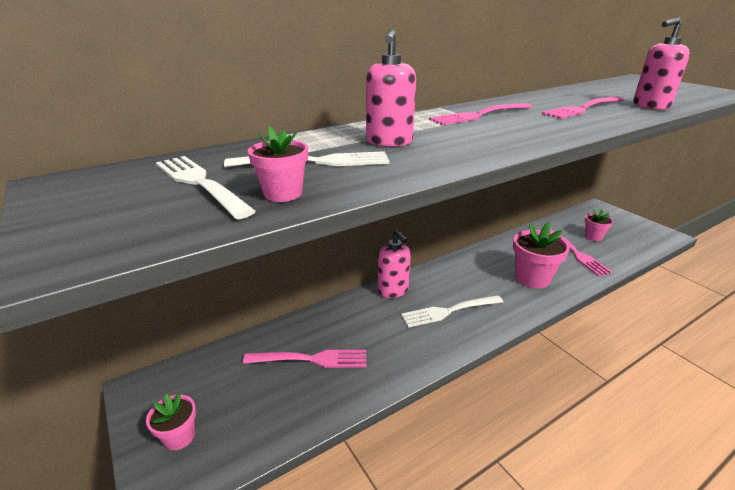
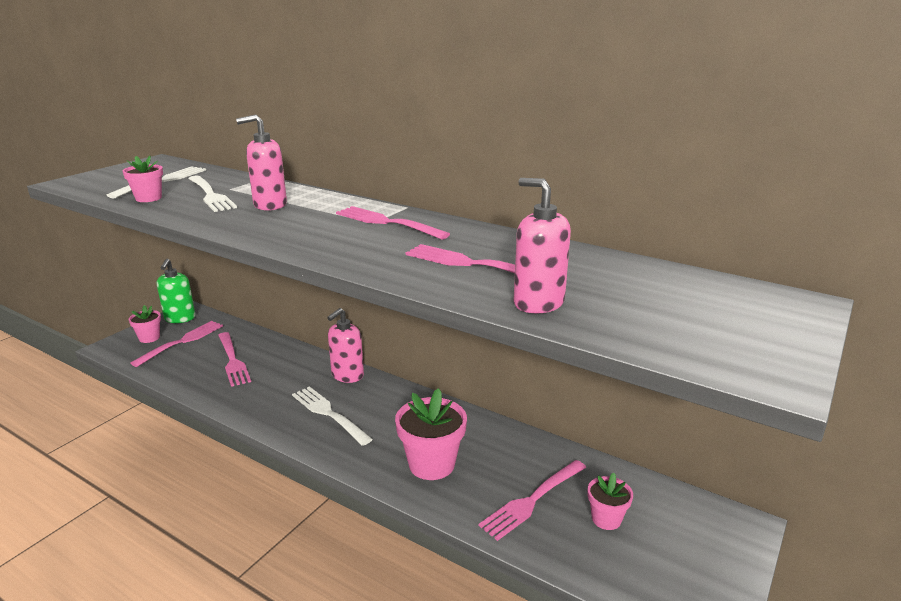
camera: 65 degrees right, 5 degrees down
none -> pink fork [130,321,223,367]
none -> green soap dispenser [157,259,196,323]

